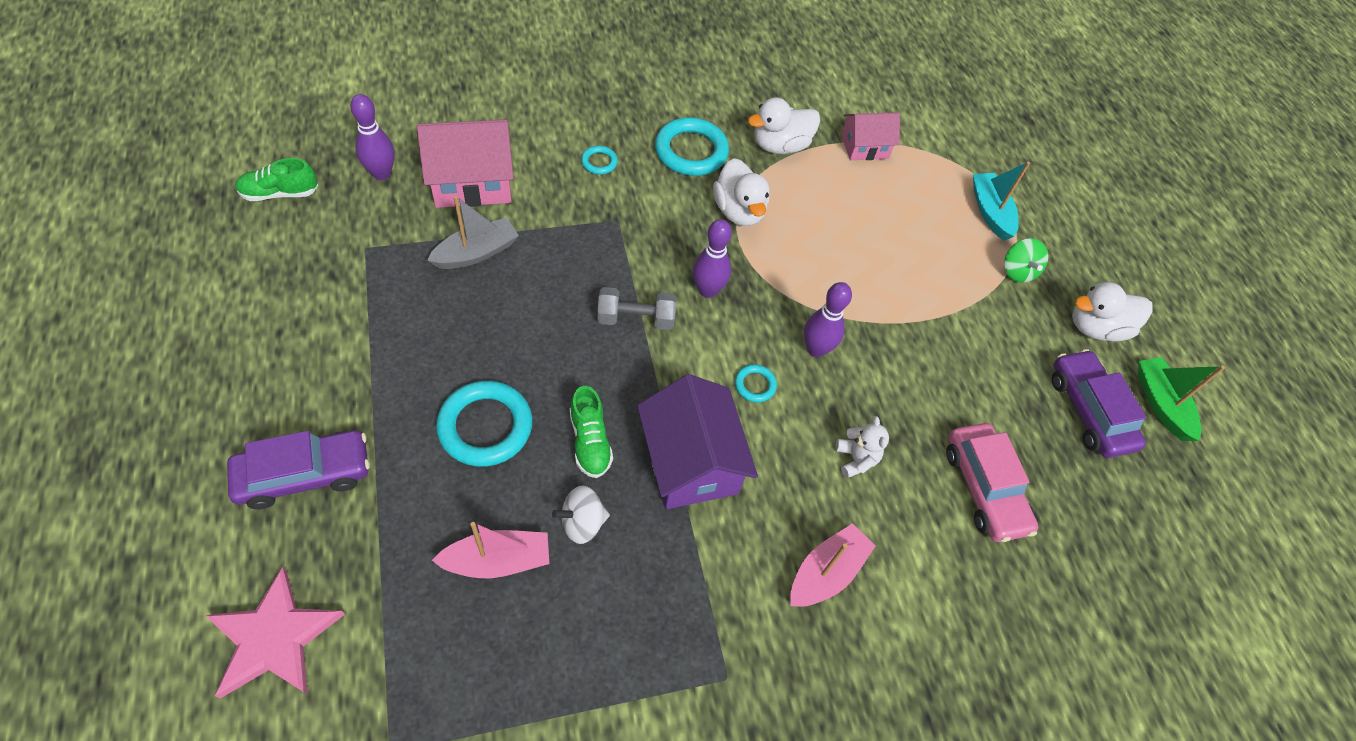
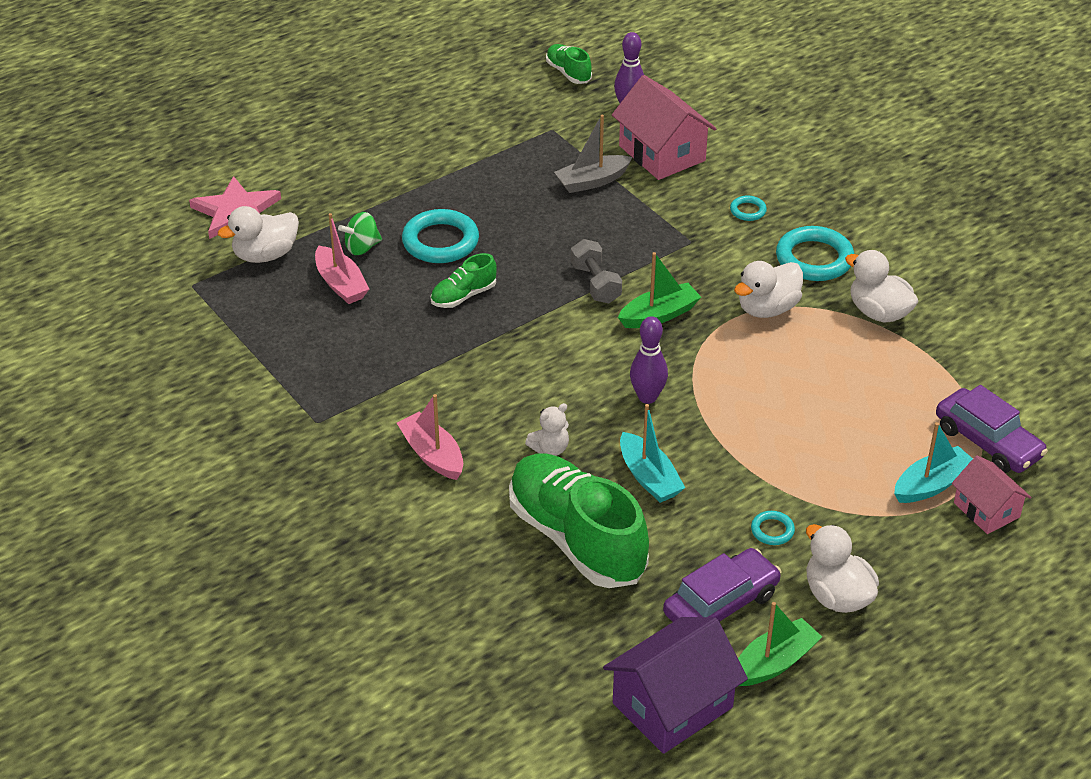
camera: 75 degrees right, 15 degrees down
purple car [227,430,370,509] -> purple car moved to [936,385,1048,473]
grey boat [427,196,519,269] -> grey boat turned 120 degrees clockwise [554,115,632,193]
white spinning top [552,485,610,544] -> none
purple house [637,374,758,509] -> purple house moved to [603,617,748,754]
purple bowling pin [693,219,732,298] -> green boat [618,252,701,328]
turquoise ring [735,364,777,402] -> turquoise ring moved to [751,511,795,545]
pink boat [790,523,876,607] -> pink boat turned 150 degrees counterclockwise [397,394,463,480]
pink house [841,112,900,160] -> pink house moved to [952,455,1031,534]
pink car [946,423,1038,542] -> green shoe [509,453,649,588]
green spinning top [1004,238,1048,283] -> green spinning top moved to [338,212,382,255]
none -> white duck [218,206,299,263]
none -> turquoise boat [620,404,685,503]

